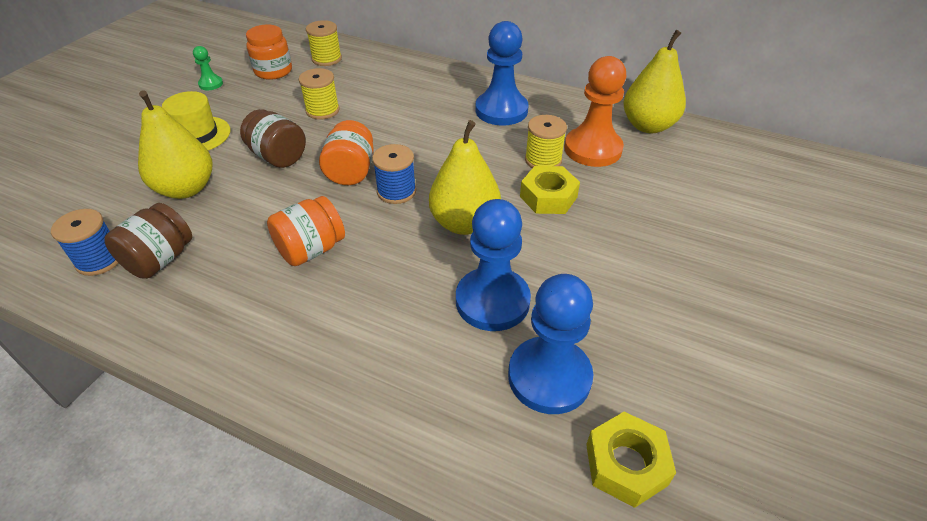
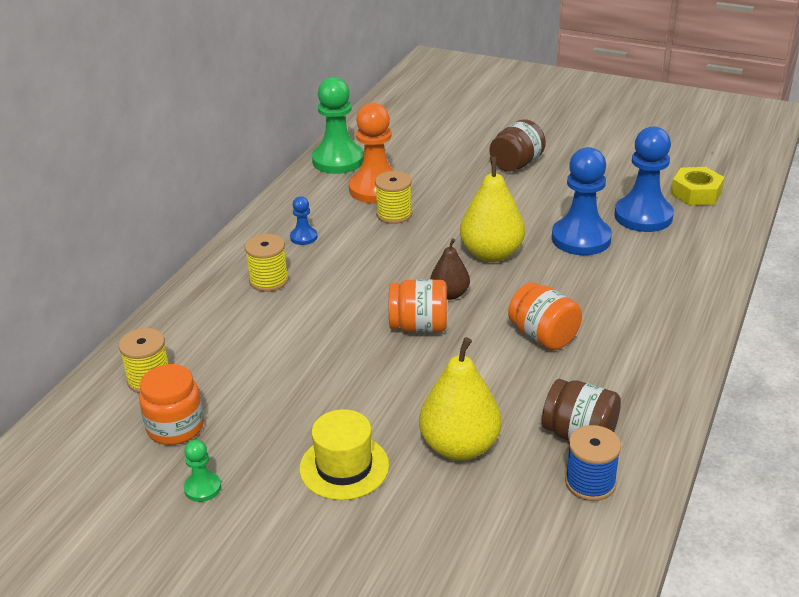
camera: 90 degrees left, 10 degrees down
brown jar [240,109,306,168] -> brown jar moved to [489,119,546,172]
yellow spool [299,68,340,120] -> yellow spool moved to [245,234,289,292]
blue spool [372,144,416,204] -> brown pear [430,238,470,300]
blue pawn [476,21,529,125] -> blue pawn [290,196,318,245], size x0.47
yellow nut [520,166,580,214] -> none
yellow pear [623,30,686,133] -> green pawn [312,77,364,174]

